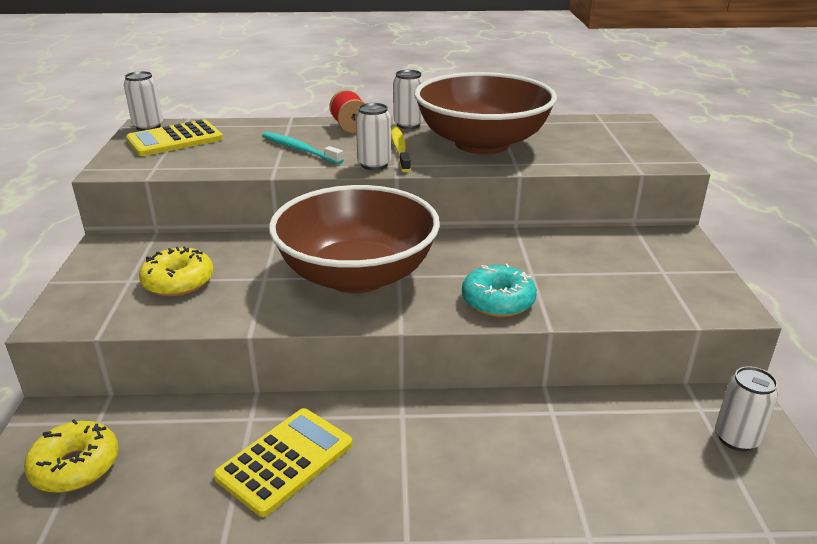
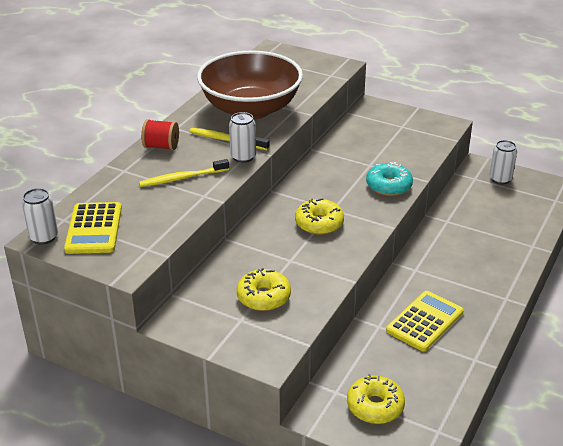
camera: 60 degrees left, 5 degrees up
yellow calculator [214,408,353,517] -> yellow calculator turned 60 degrees clockwise [386,291,464,352]
turquoise toothbrush [262,132,344,164] -> yellow toothbrush [139,159,229,187]
brown bowl [269,185,440,293] -> yellow donut [295,199,344,235]
white can [393,70,424,129] -> none

